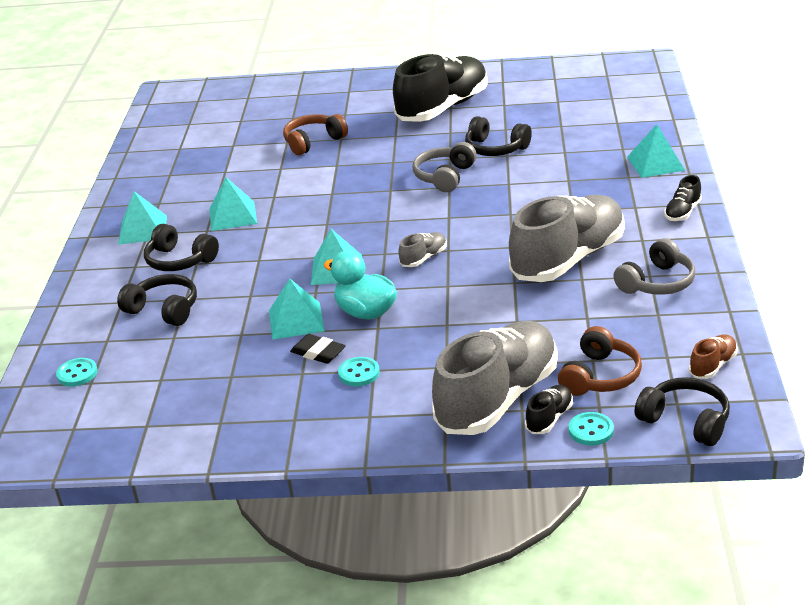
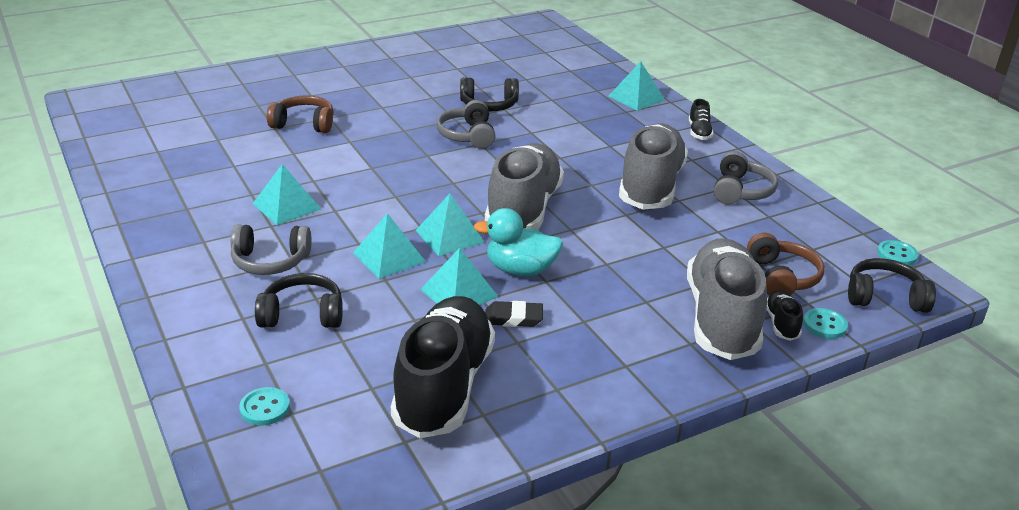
camera: 35 degrees left, 0 degrees up
turquoise pyramid [118,191,167,245] -> turquoise pyramid moved to [353,213,426,279]
black headphones [144,224,219,271] -> grey headphones [231,224,312,275]
brown headphones [283,114,348,155] -> brown headphones turned 75 degrees clockwise [267,95,334,133]
turquoise button [338,357,380,386] -> turquoise button moved to [877,240,919,266]
black shoe [393,53,488,122] -> black shoe moved to [391,296,495,438]
grey shoe [398,232,447,267] -> grey shoe [485,143,564,230], size x2.44
brown shoe [689,334,738,379] -> none

